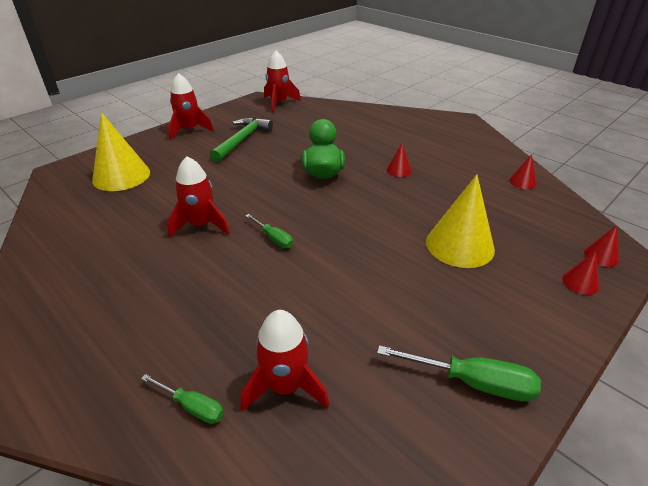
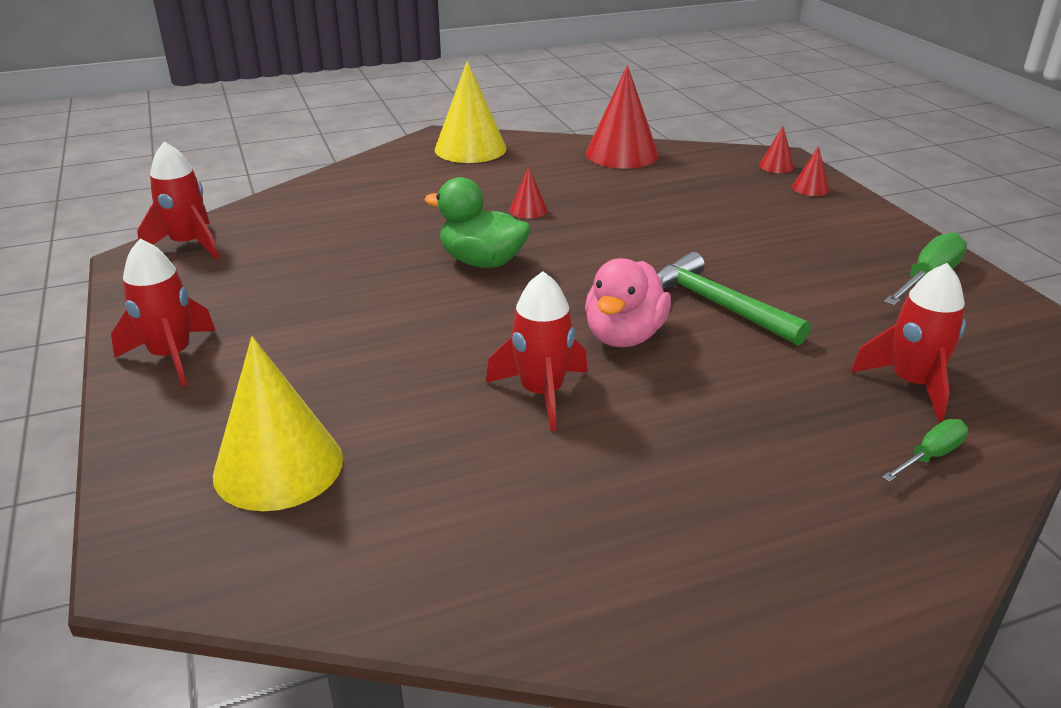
camera: 65 degrees left, 5 degrees down
green hammer [210,117,273,162] -> green hammer moved to [657,252,811,346]
green screwdriver [245,214,293,248] -> pink duck [585,258,671,347]
yellow cone [426,174,495,268] -> yellow cone moved to [435,61,507,163]
red cone [509,154,536,189] -> red cone [586,65,659,169], size x2.17

